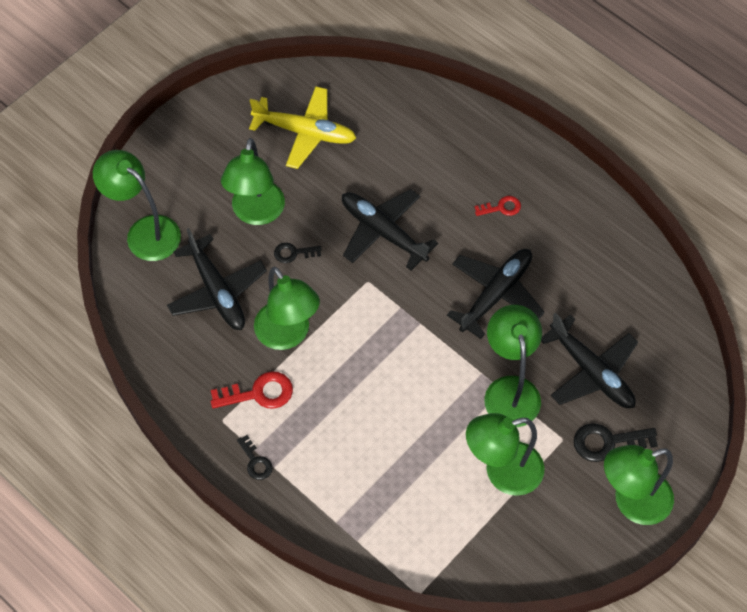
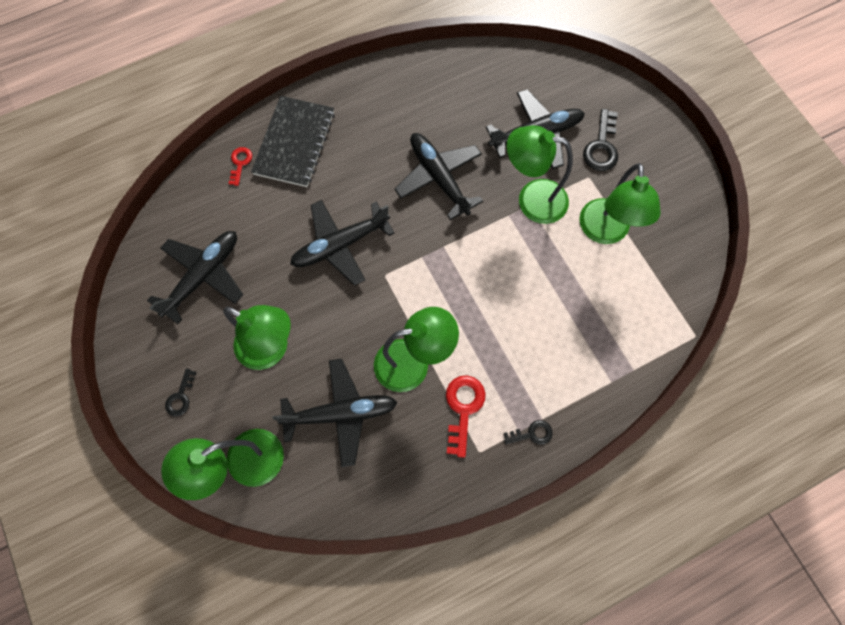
camera: 70 degrees left, 10 degrees up
yellow plane [249,86,356,169] -> black plane [147,231,243,324]
black key [274,243,322,263] -> black key moved to [165,368,197,417]
red key [475,196,521,216] -> red key moved to [229,147,252,186]
green lamp [604,445,674,525] -> none
none -> black notebook [251,96,335,187]

